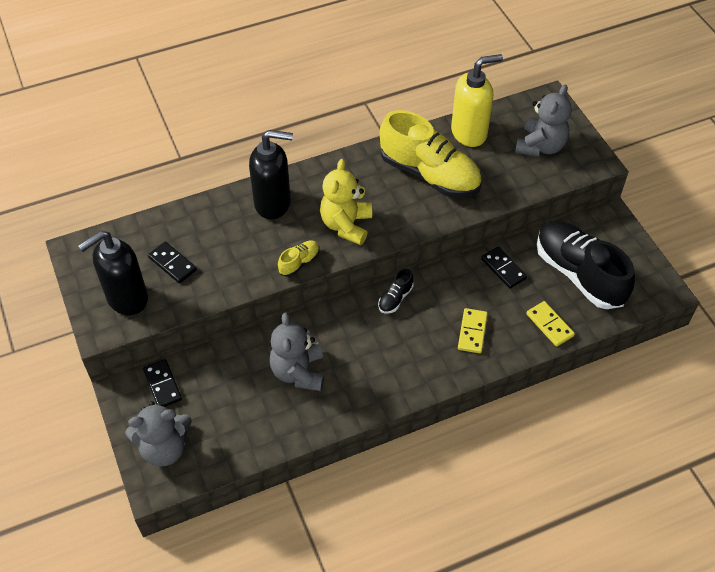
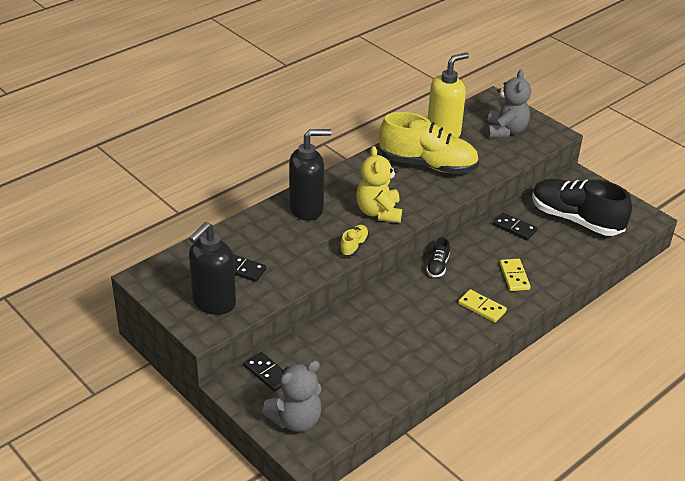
camera: 20 degrees left, 15 degrees down
grey teddy bear [269,312,324,391] -> none
yellow domino [526,301,575,347] -> yellow domino moved to [458,289,507,322]

